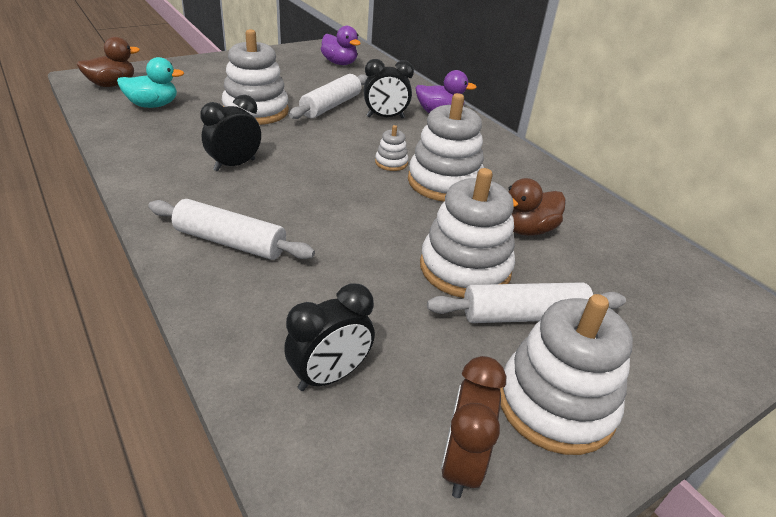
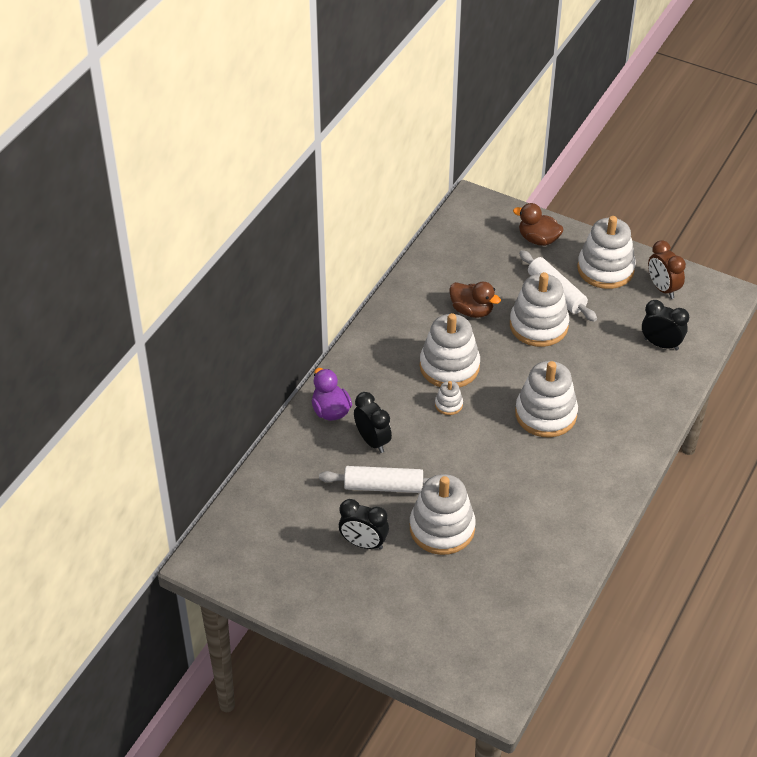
camera: 115 degrees left, 10 degrees up
brown duck [77,37,140,87] -> brown duck moved to [513,203,563,246]
turquoise duck [117,57,184,108] -> none
white rolling pin [148,199,315,260] -> none
black clock [200,95,261,171] -> black clock moved to [339,499,389,550]
purple duck [321,26,361,65] -> none
brown clock [441,356,506,498] -> brown clock turned 75 degrees clockwise [648,240,686,299]
none -> white stacking toy [515,361,578,437]

